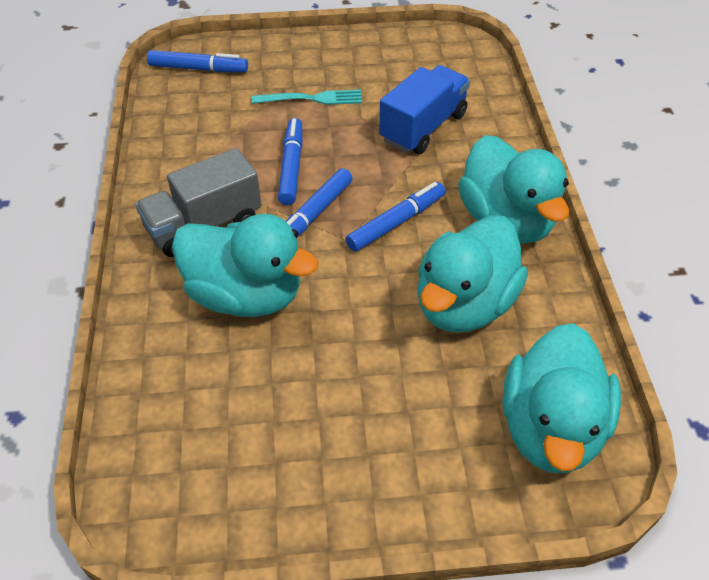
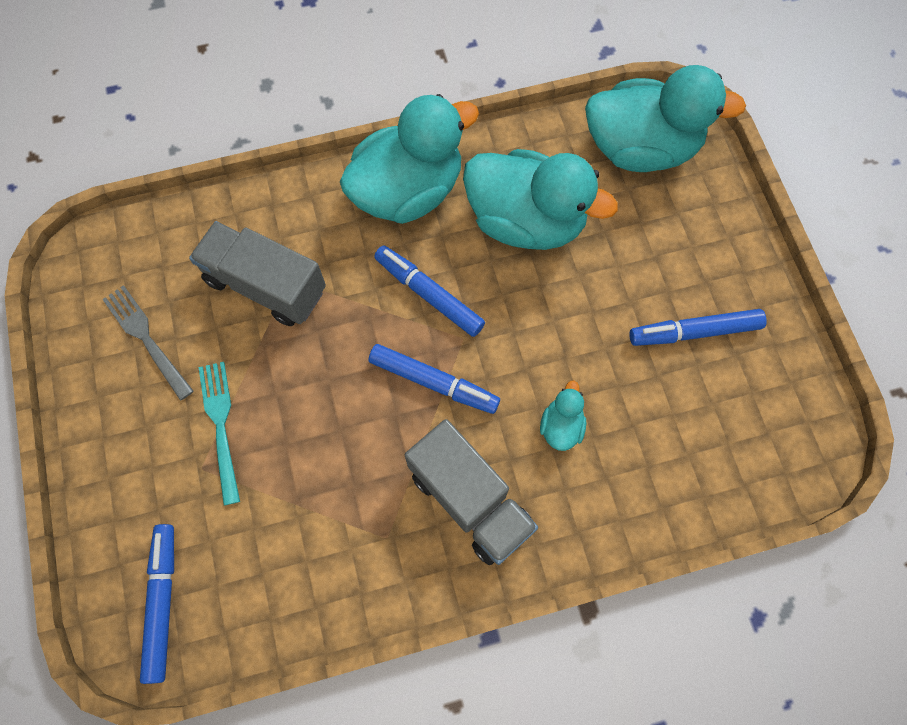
camera: 100 degrees left, 20 degrees up
turquoise duck [172,214,319,317] -> turquoise duck [540,380,587,451], size x0.43
blue marker [278,118,303,205] -> blue marker moved to [629,309,767,346]
blue truck [379,65,470,154] -> grey truck [189,221,326,326]
none -> grey fork [102,285,194,401]

